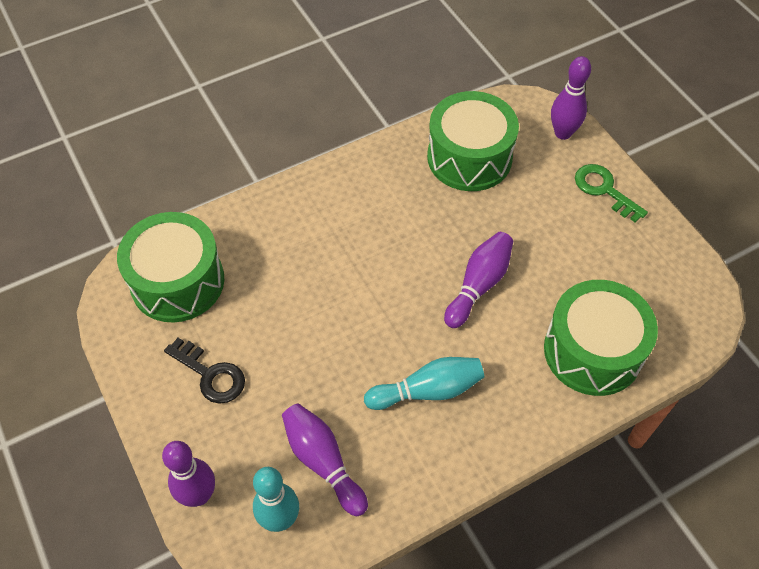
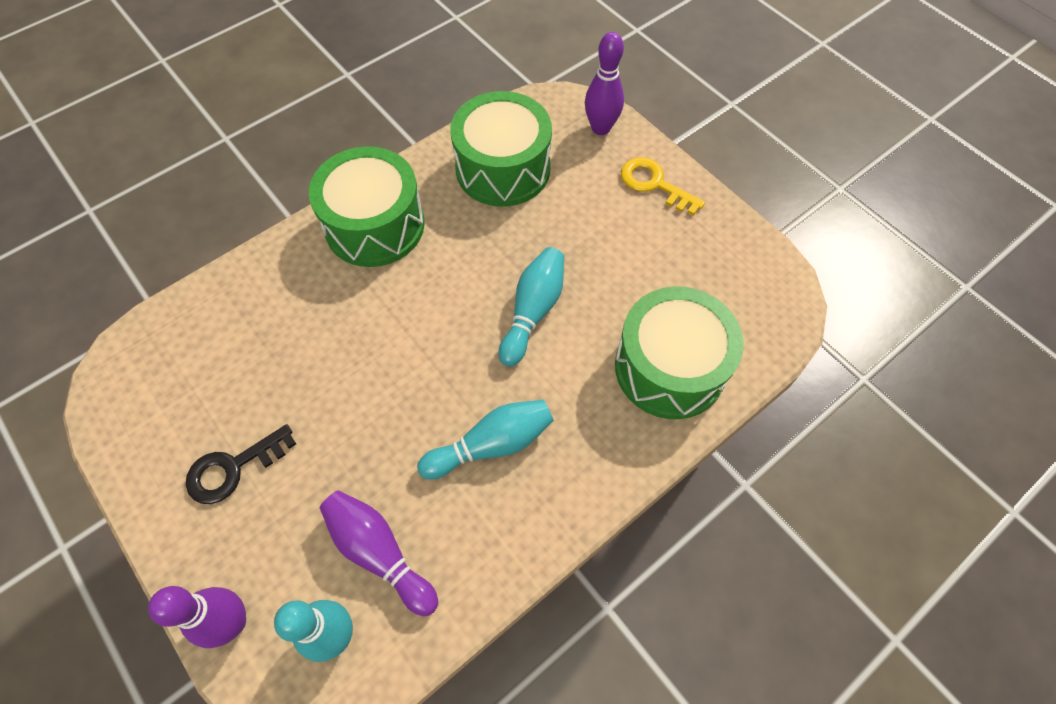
camera: 10 degrees left, 5 degrees up
green drum [117,212,224,322] -> green drum moved to [309,146,425,267]
black key [164,338,245,404] -> black key turned 120 degrees clockwise [186,424,296,504]
purple bowling pin [444,232,513,328] -> turquoise bowling pin [498,247,564,367]
green key [575,164,648,223] -> yellow key [621,157,705,216]

